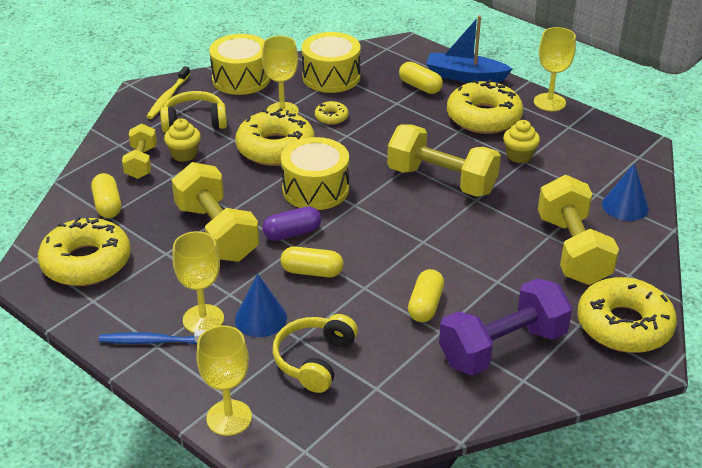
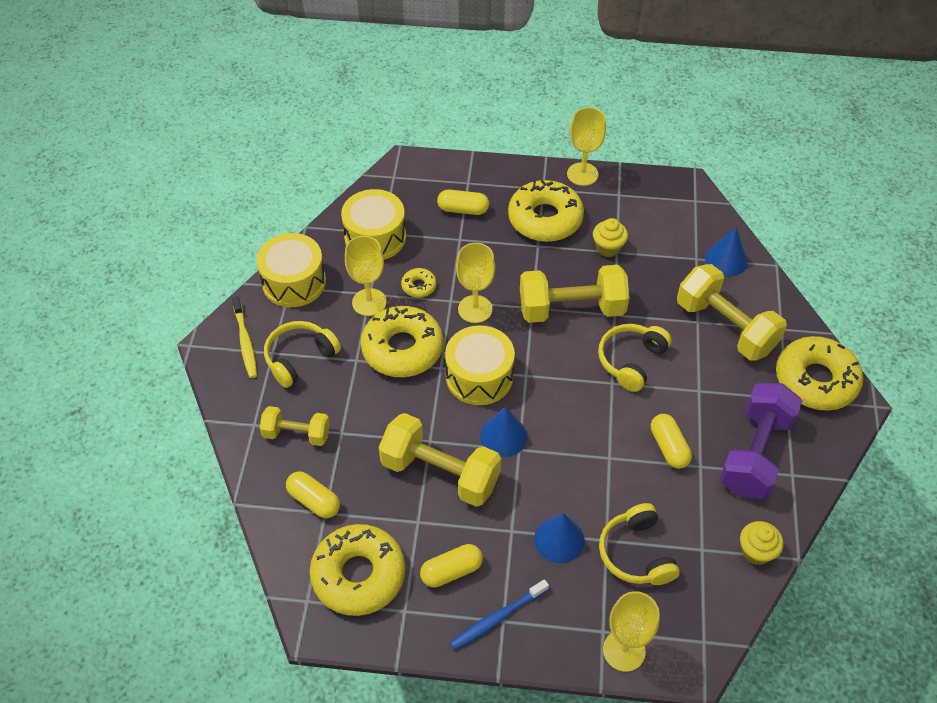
camera: 35 degrees left, 15 degrees up
yellow dumbbell [122,123,157,179] -> yellow dumbbell turned 45 degrees counterclockwise [260,406,330,446]
yellow cupcake [164,118,201,162] -> yellow cupcake moved to [740,521,783,565]
yellow goblet [172,231,224,333] -> yellow goblet moved to [456,243,495,323]
purple capsule [262,206,321,241] -> blue cone [480,407,528,457]
yellow capsule [280,246,343,277] -> yellow capsule moved to [420,544,483,588]
blue boat [426,15,513,83] -> none
none -> yellow headphones [598,324,672,392]

